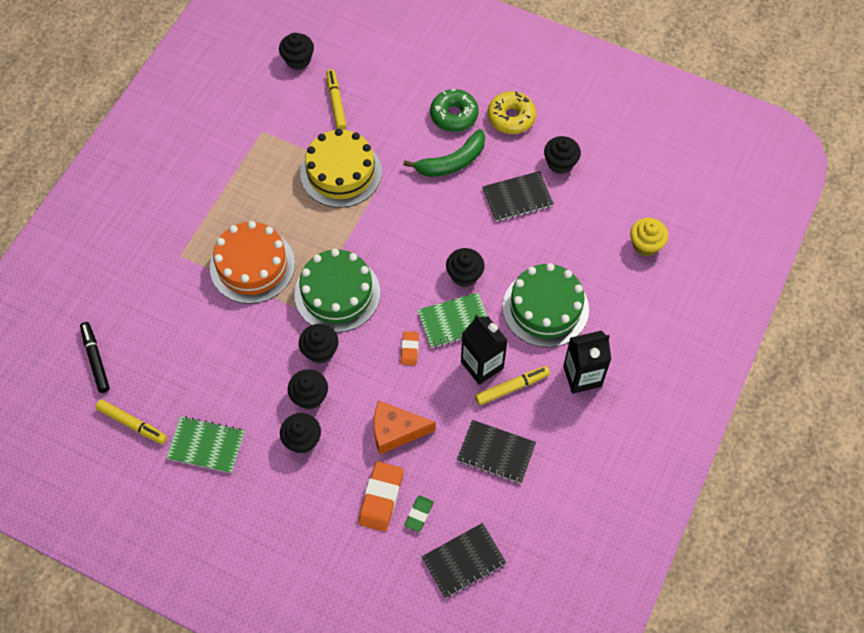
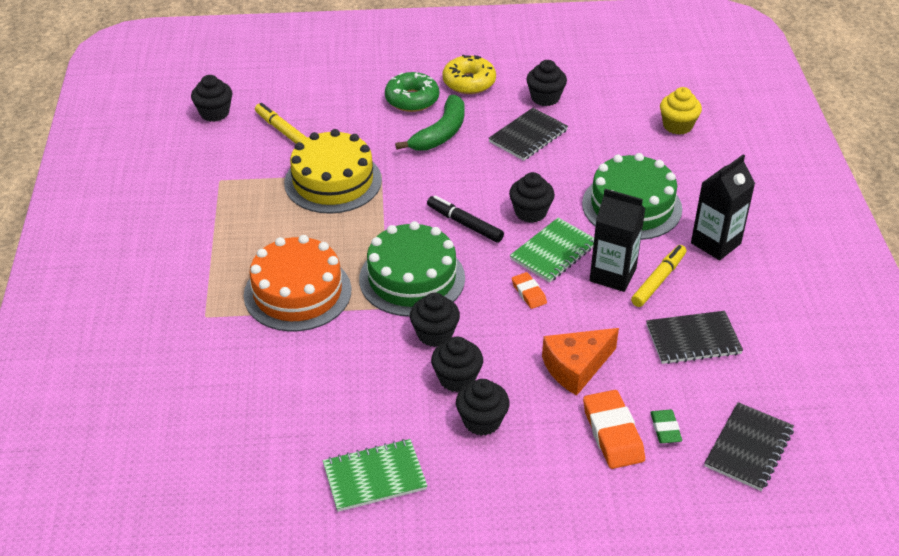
camera: 30 degrees left, 20 degrees down
black marker [80,322,110,393] -> black marker moved to [427,195,504,243]
yellow marker [95,399,167,444] -> none

